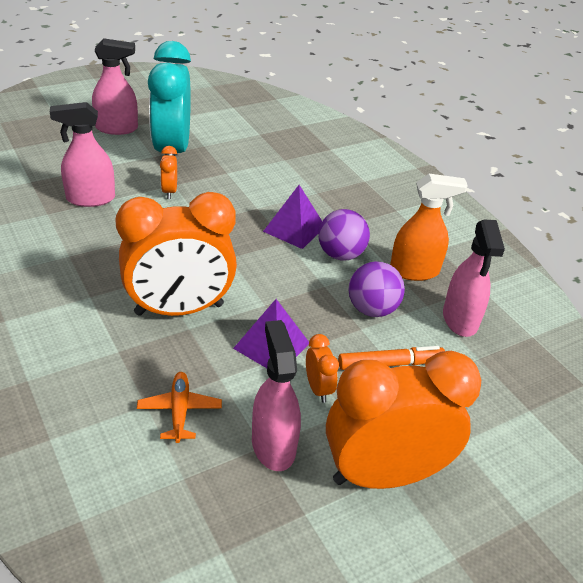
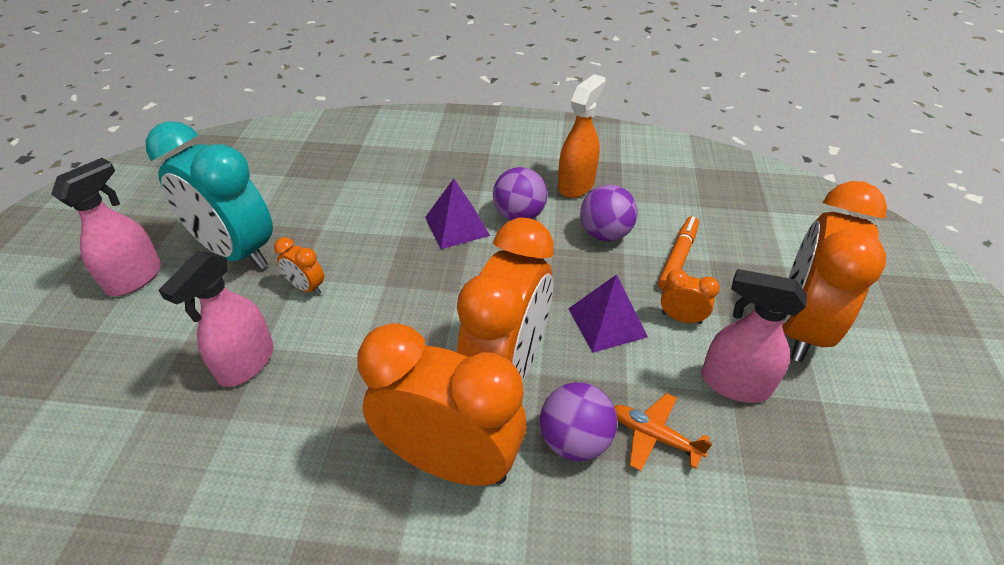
camera: 50 degrees left, 5 degrees up
pink spray bottle [443,219,505,337] -> none
none -> orange clock [357,323,527,486]
none -> purple ball [540,382,617,461]

